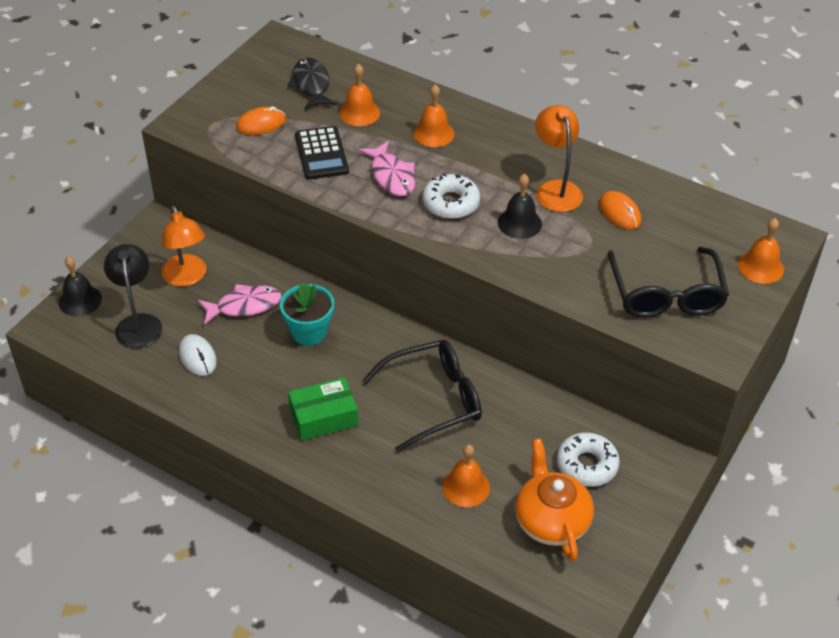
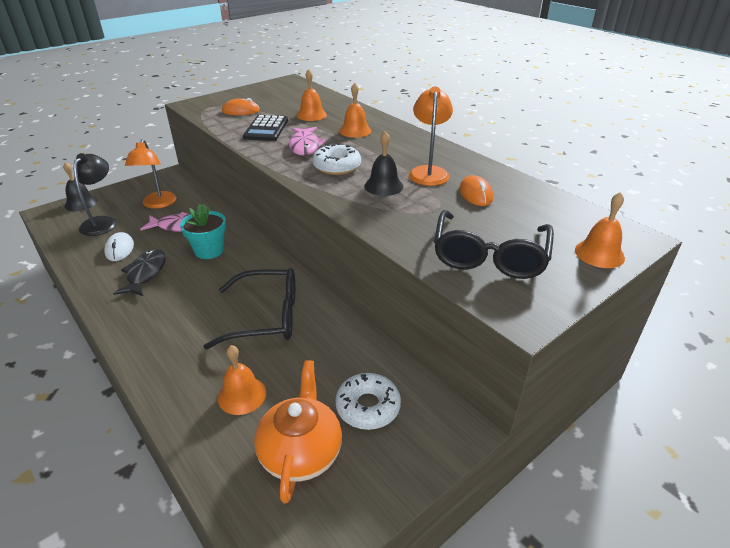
camera: 20 degrees right, 10 degrees down
black fish [288,58,336,109] -> black fish moved to [113,249,166,296]
green box [288,377,358,441] -> none

